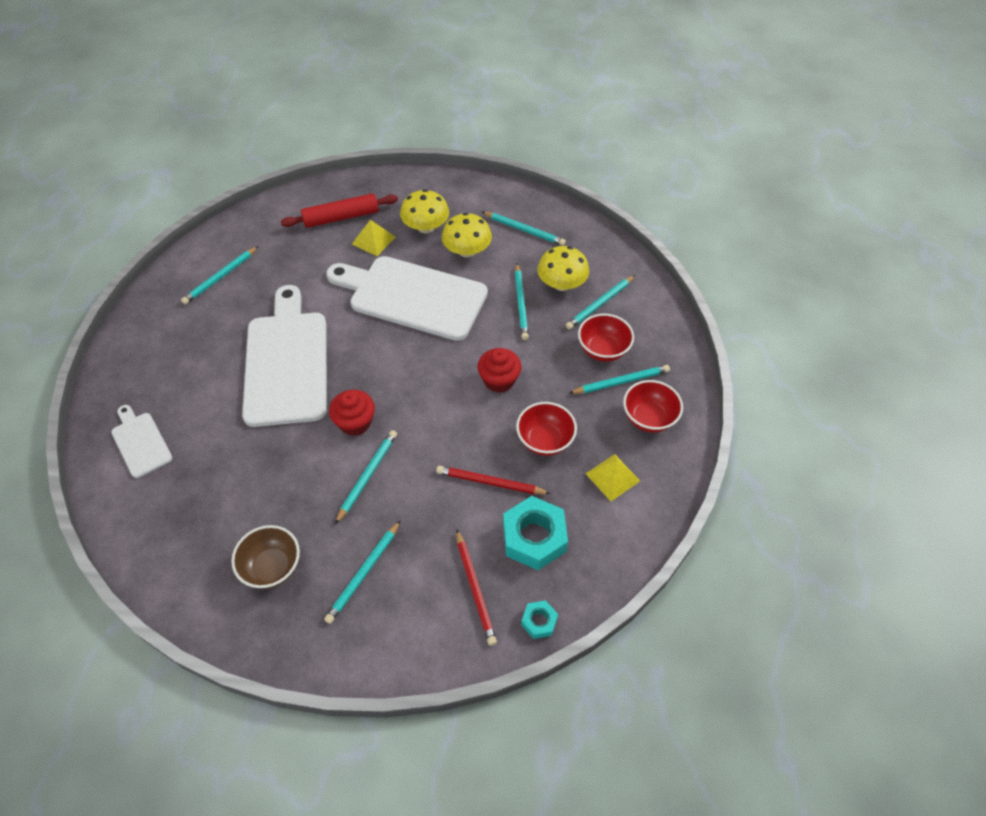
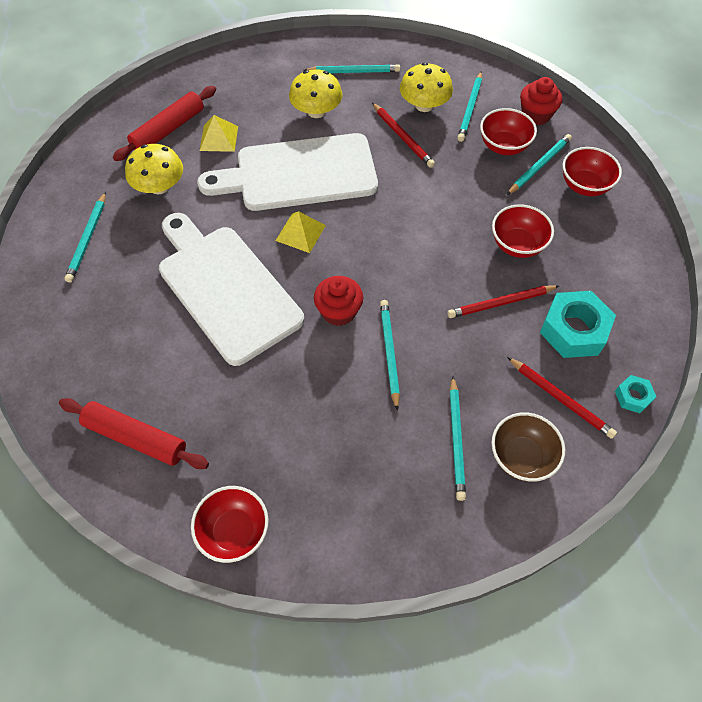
camera: 30 degrees left, 5 degrees up
white cutting board [111,405,172,478] -> red rolling pin [59,398,209,469]
brown bowl [231,525,300,589] -> brown bowl moved to [492,412,565,482]
yellow mushroom [400,189,449,233] -> yellow mushroom moved to [125,144,183,194]
red cupcake [477,348,521,393] -> red cupcake moved to [520,77,562,125]
turquoise pencil [515,264,529,340] -> red pencil [372,103,435,168]
yellow pyramid [585,454,640,501] -> yellow pyramid moved to [276,211,326,253]
none -> red bowl [191,486,269,563]

